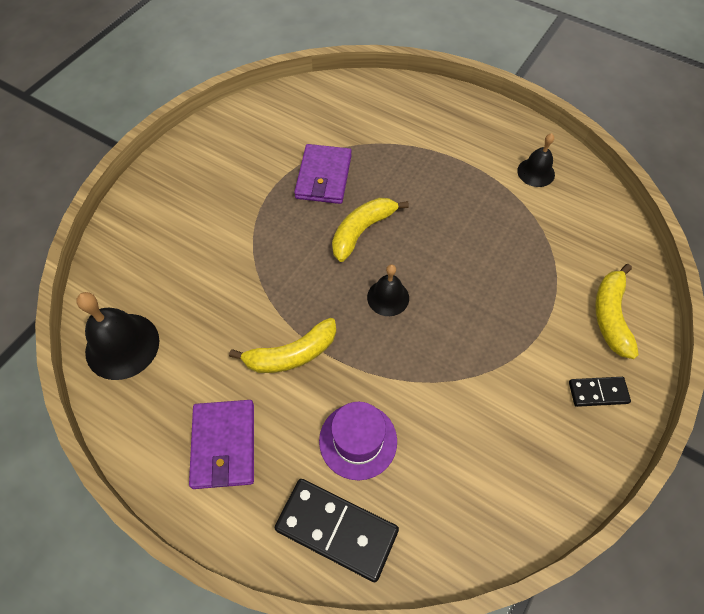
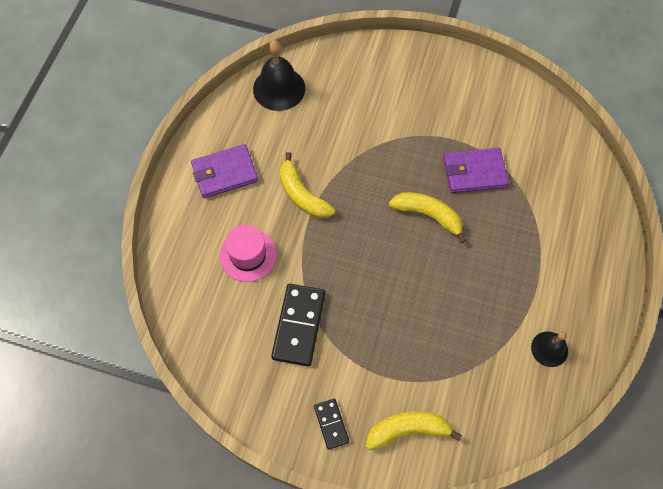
camera: 75 degrees right, 5 degrees up
black domino [275,479,399,582] -> black domino moved to [271,284,325,366]
purple hat [319,402,397,480] -> pink hat [220,225,277,282]
black bell [367,264,409,316] -> none

